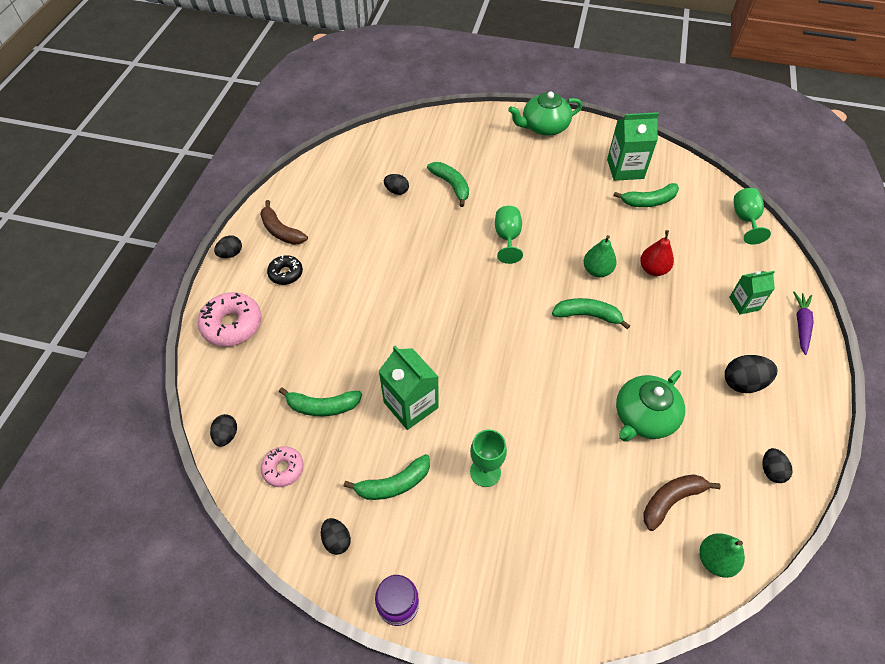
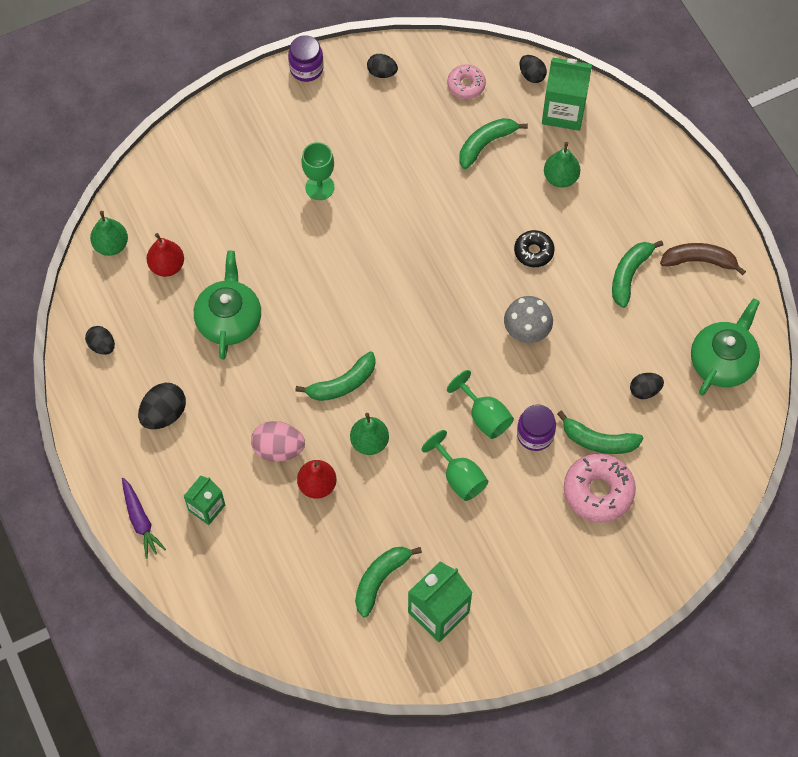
camera: 140 degrees right, 10 degrees up
pink donut [198,292,262,347] -> pink donut moved to [564,454,636,523]
black egg [214,235,242,258] -> none
black donut [267,255,303,285] -> black donut moved to [514,230,555,267]
green banana [344,454,430,500] -> green banana moved to [612,240,663,308]
green carton [379,346,439,430] -> green carton moved to [542,58,592,131]
green teapot [508,92,583,136] -> green teapot moved to [691,298,760,395]
brown banana [643,474,721,531] -> red pear [147,233,184,277]
green goblet [734,188,771,244] -> green goblet moved to [422,430,488,501]
none -> pink egg [251,421,305,462]
none -> grey mushroom [504,296,553,343]
none -> purple jar [517,405,556,451]
none -> green pear [544,142,580,188]

